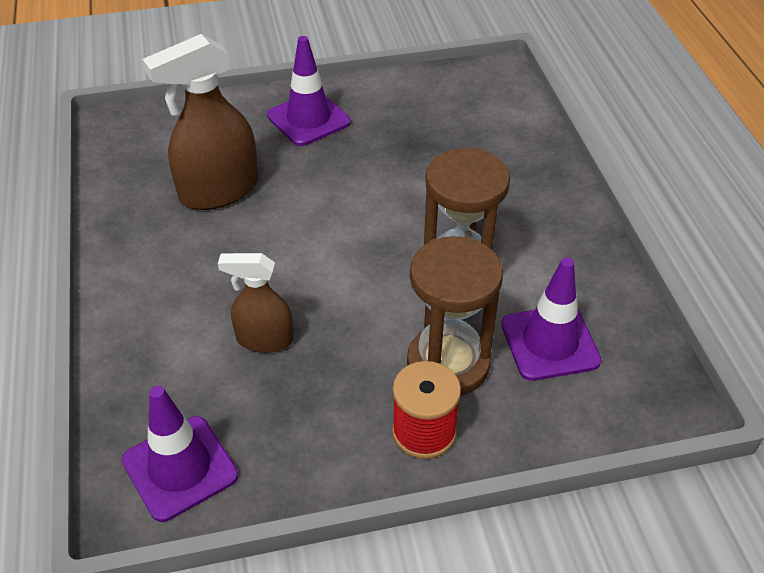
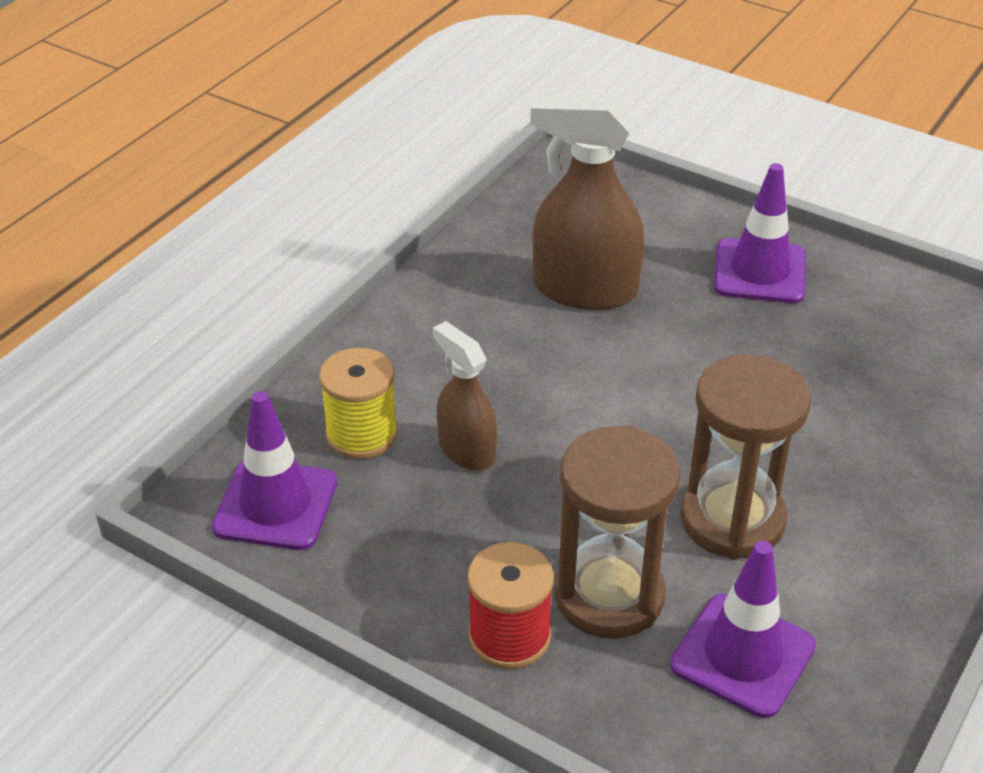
camera: 45 degrees right, 5 degrees down
none -> yellow spool [319,348,398,459]

